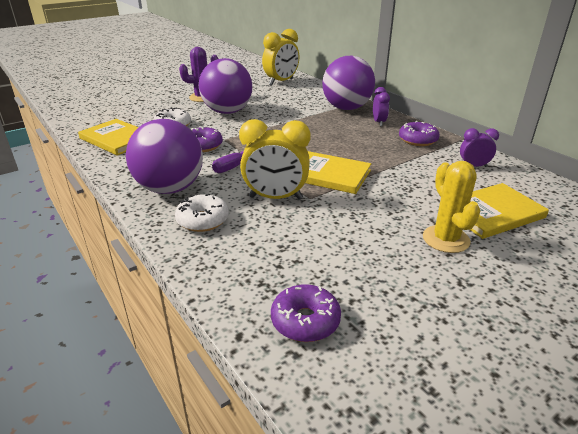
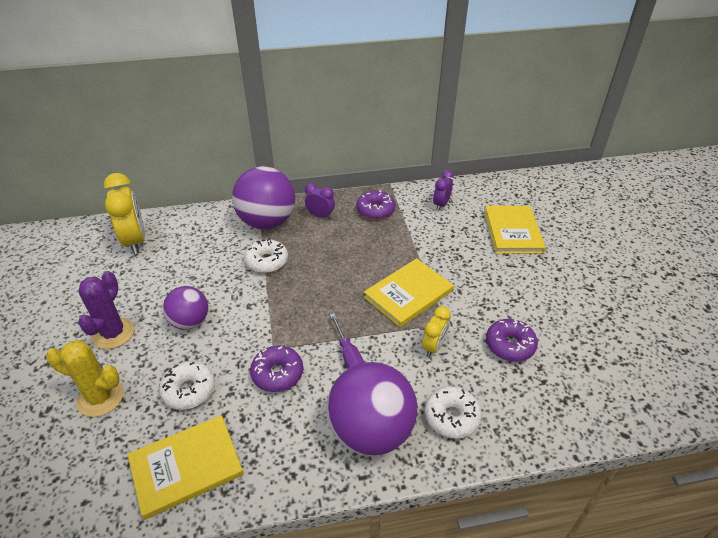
camera: 65 degrees left, 10 degrees up
purple ball [199,58,252,114] -> purple ball [163,286,208,330], size x0.59
yellow clock [239,119,311,200] -> yellow clock [422,306,451,357], size x0.56
purple donut [271,284,341,342] -> purple donut moved to [486,319,538,362]
yellow cactus [423,161,481,253] -> yellow cactus moved to [46,340,124,417]
none -> white donut [244,239,288,273]

